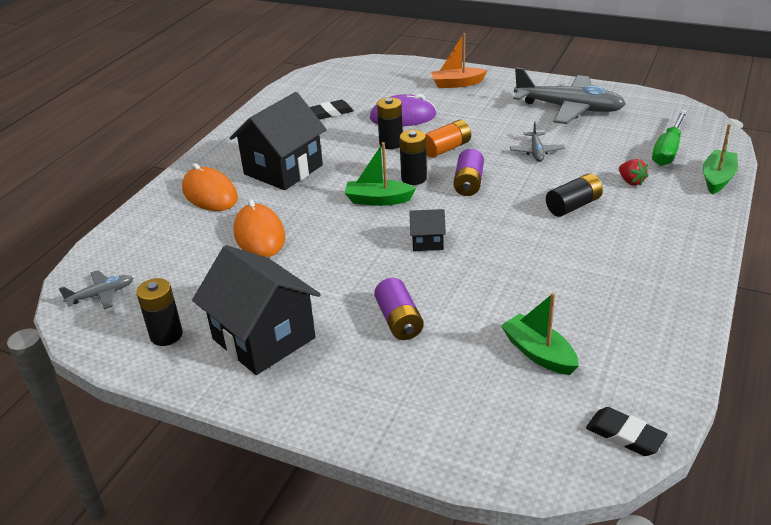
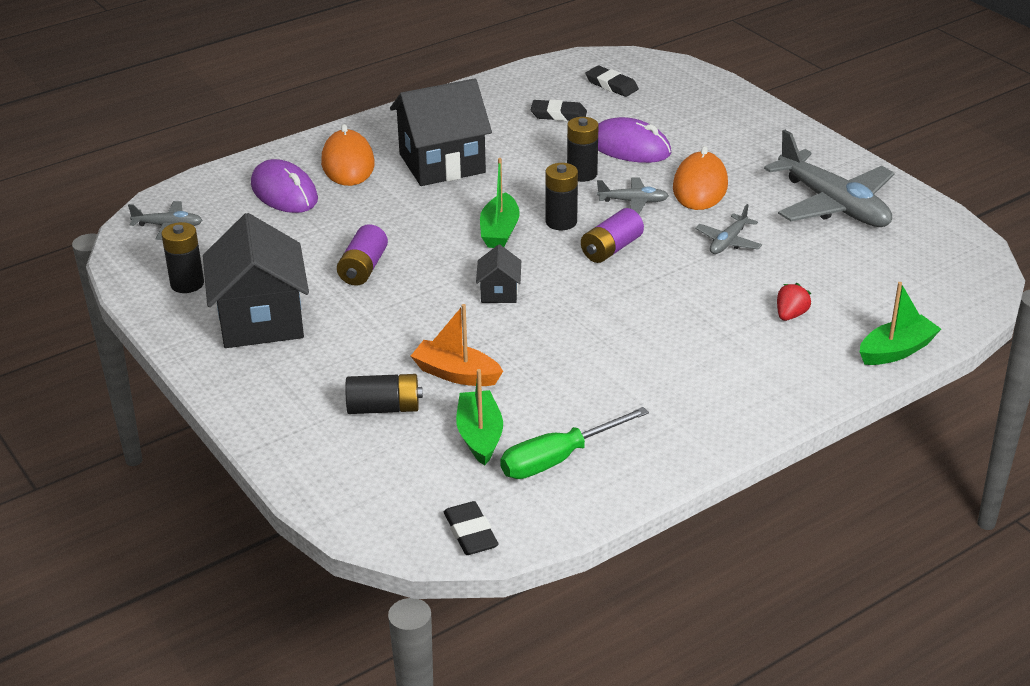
camera: 30 degrees right, 0 degrees up
orange mouse [234,199,285,257] -> orange mouse moved to [673,146,728,210]
green boat [345,142,416,206] -> green boat turned 120 degrees counterclockwise [480,158,520,248]
purple battery [374,278,424,340] -> purple battery moved to [337,224,388,286]
black house [409,209,446,251] -> black house turned 60 degrees clockwise [476,244,521,303]
orange battery [425,120,471,158] -> grey plane [597,177,669,214]
orange boat [431,33,487,88] -> orange boat moved to [411,304,503,386]
black battery [546,173,603,217] -> black battery moved to [345,374,423,414]
red strawberry [619,159,648,185] -> red strawberry turned 150 degrees counterclockwise [777,283,811,321]
green screwdriver [652,110,687,166] -> green screwdriver moved to [500,407,649,479]
none -> purple mouse [251,159,318,213]
none -> black eraser [585,66,639,97]

